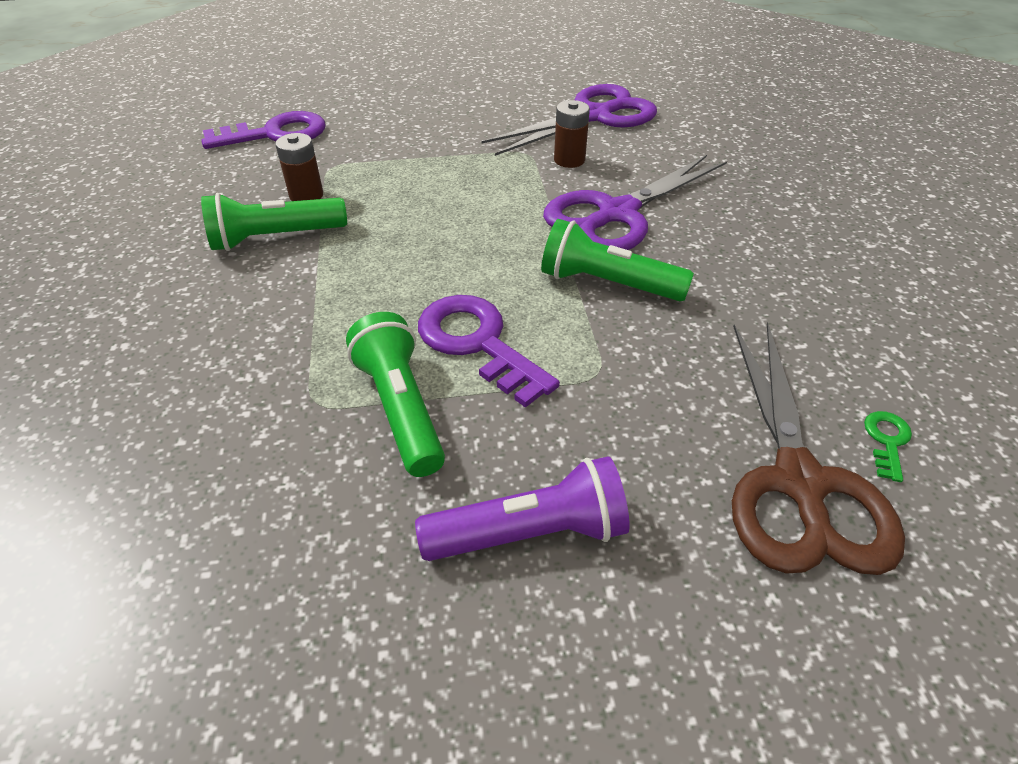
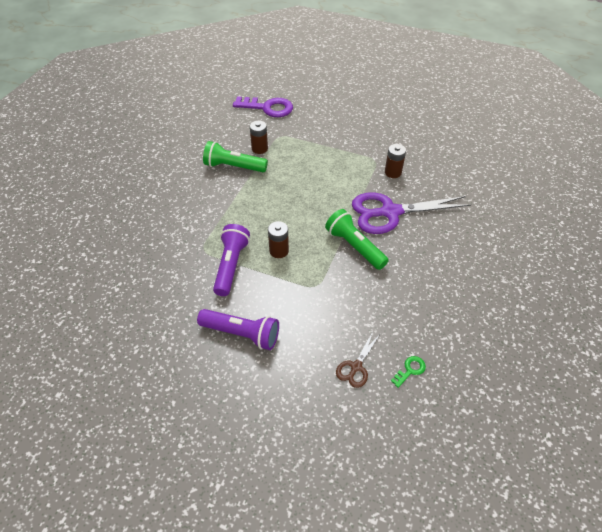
camera: 30 degrees right, 5 degrees up
green flashlight [346,312,445,477] -> purple flashlight [213,224,250,296]
purple key [418,295,560,408] -> brown battery [268,221,289,258]
purple scissors [481,84,657,156] -> none
brown scissors [732,322,905,575] -> brown scissors [336,332,380,388], size x0.46

